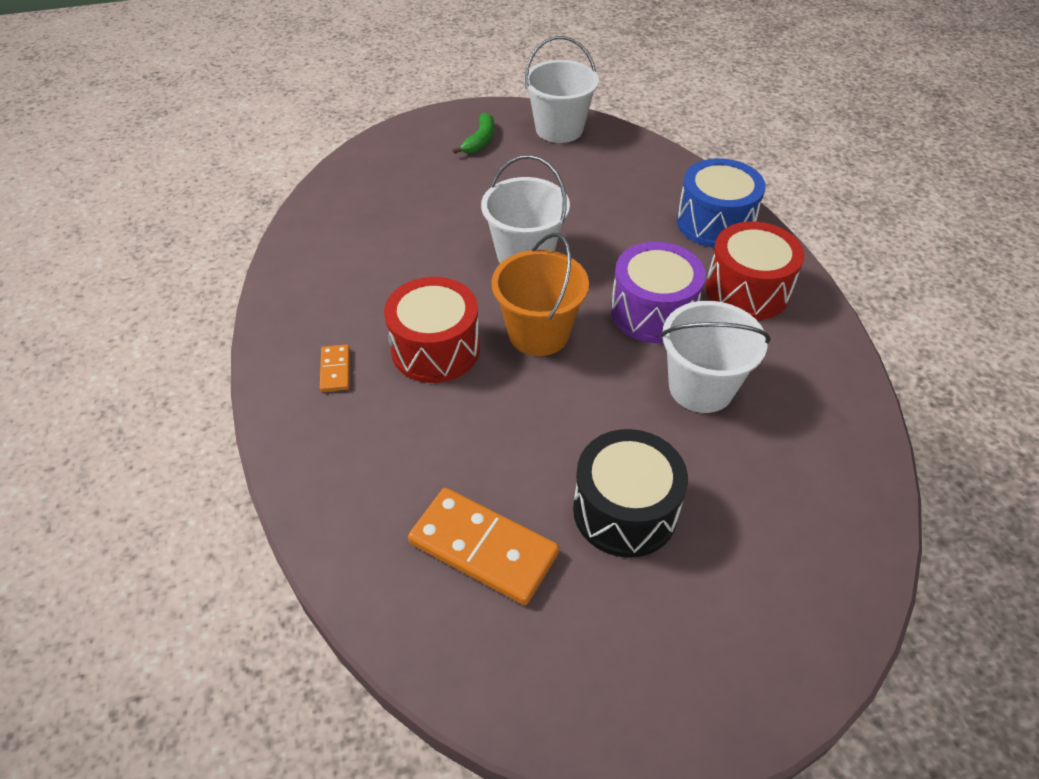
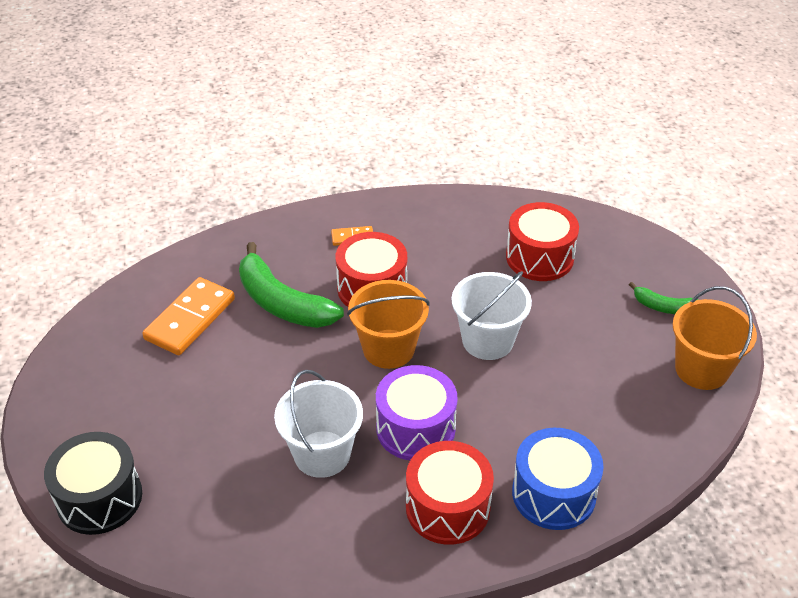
camera: 90 degrees right, 5 degrees down
white bucket [524,36,599,143] -> orange bucket [673,286,757,390]
black drum [573,429,688,558] -> black drum moved to [44,432,142,535]
none -> green banana [239,242,344,328]
none -> red drum [506,202,579,281]

